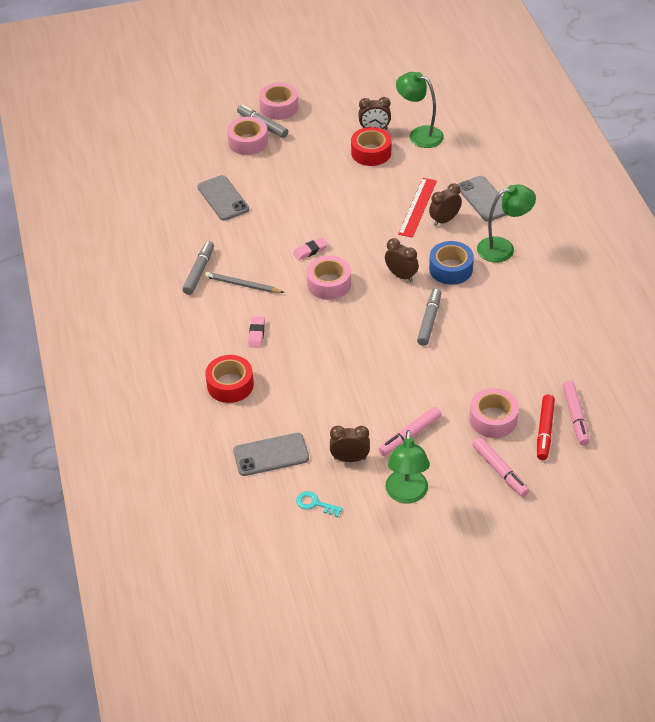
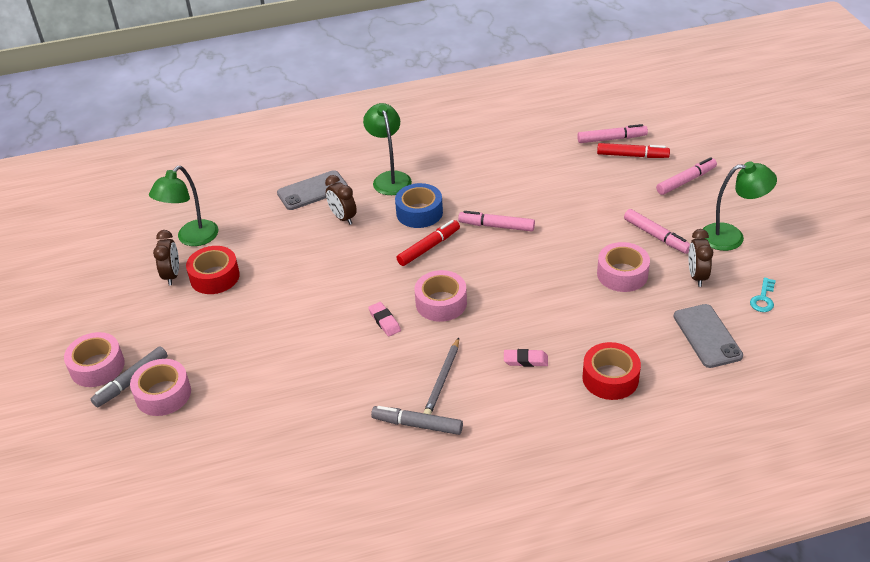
camera: 90 degrees left, 5 degrees down
grey phone [197,175,249,221] -> none
brown clock [385,238,419,282] -> red marker [397,220,460,266]
red ruler [398,178,437,238] -> none
grey marker [417,288,441,346] -> pink marker [458,211,535,231]
pink tape [469,388,519,438] -> pink tape moved to [597,242,650,292]

